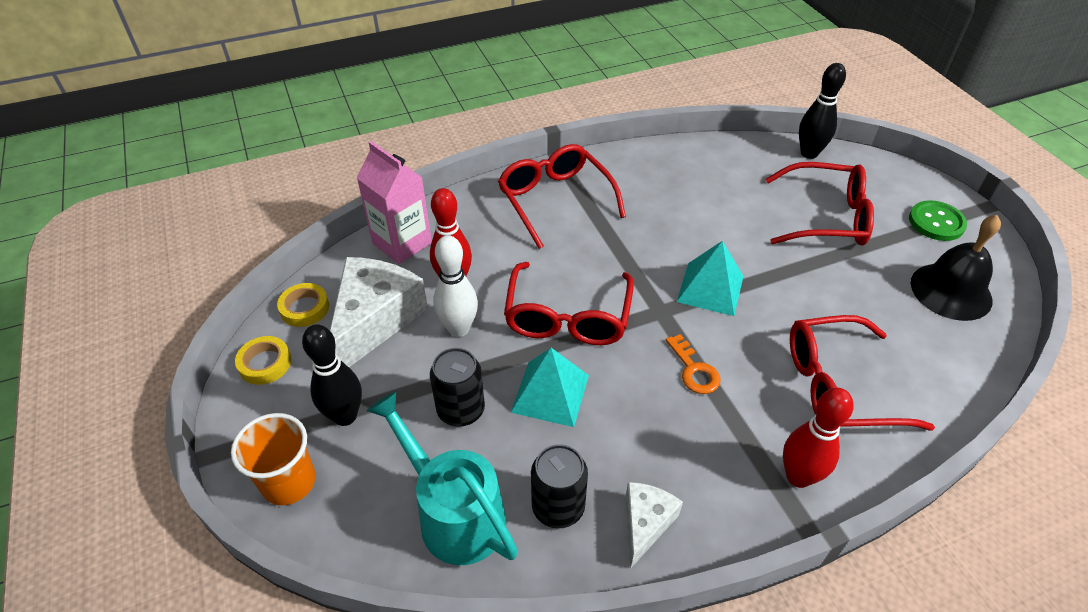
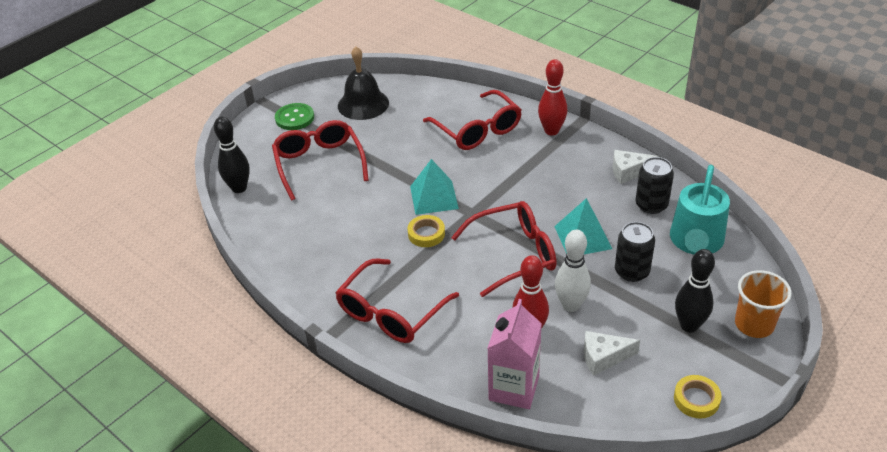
camera: 115 degrees left, 5 degrees down
yellow tape [277,283,329,327] -> yellow tape moved to [407,215,445,247]
white cheese [330,257,428,367] -> white cheese [584,331,640,375], size x0.54
orange key [666,334,721,394] -> none

